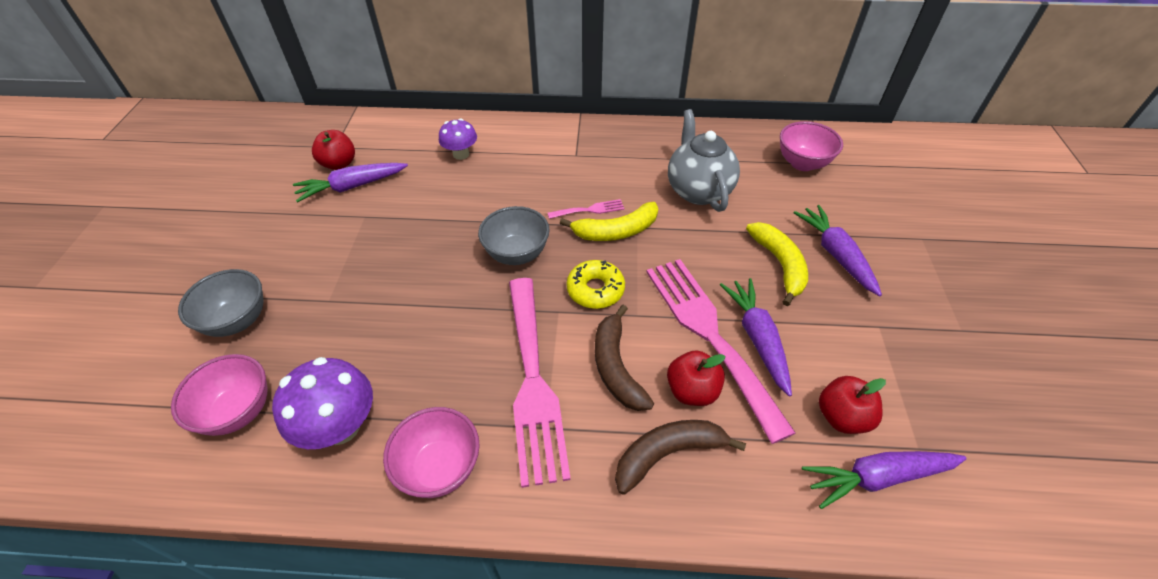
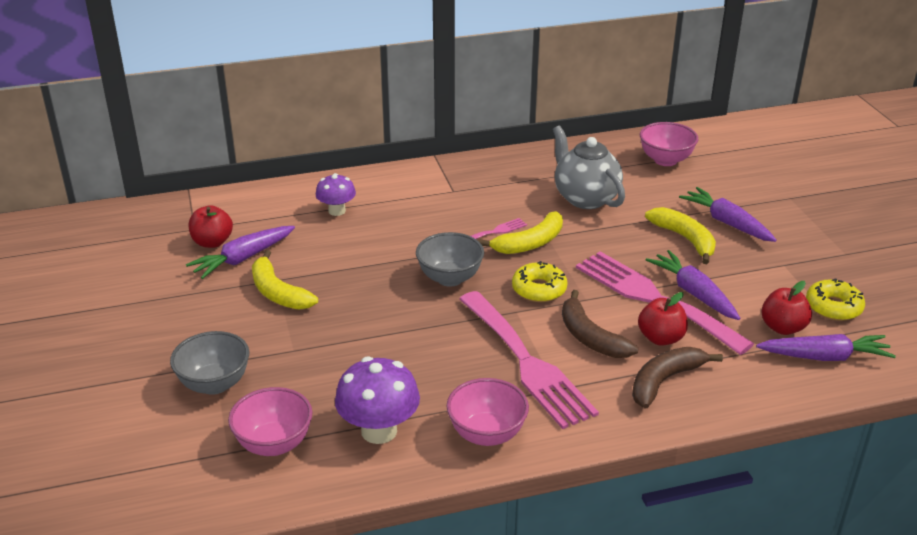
camera: 20 degrees left, 15 degrees down
purple carrot [802,451,967,509] -> purple carrot turned 150 degrees counterclockwise [756,334,896,361]
none -> yellow banana [252,250,318,309]
none -> yellow donut [806,278,865,321]

